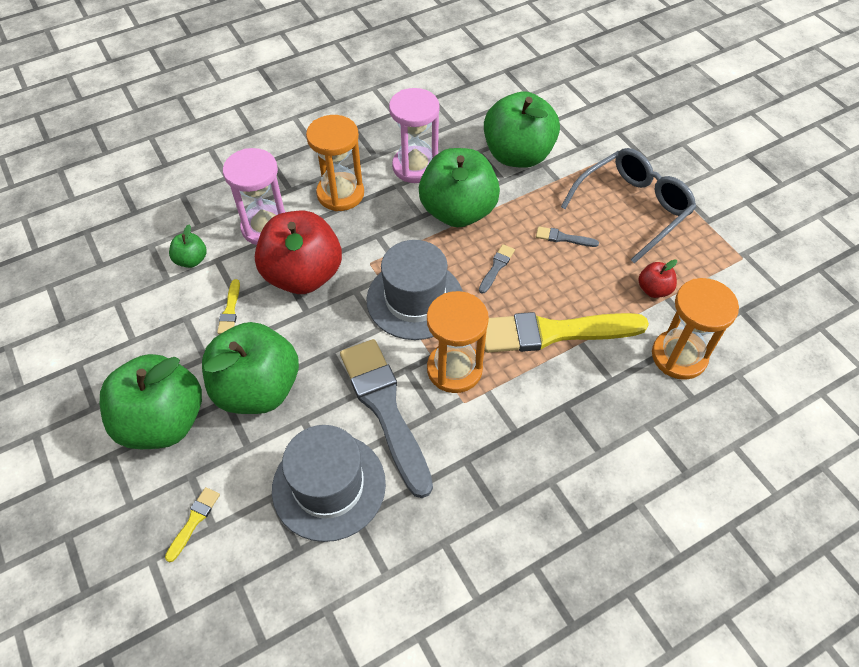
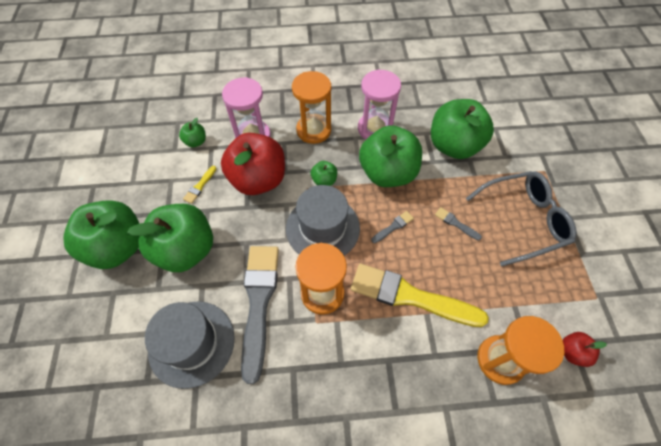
camera: 25 degrees right, 5 degrees up
yellow brush [165,487,220,563] -> none
red apple [638,259,677,298] -> red apple moved to [563,332,607,367]
none -> green apple [311,161,337,186]

